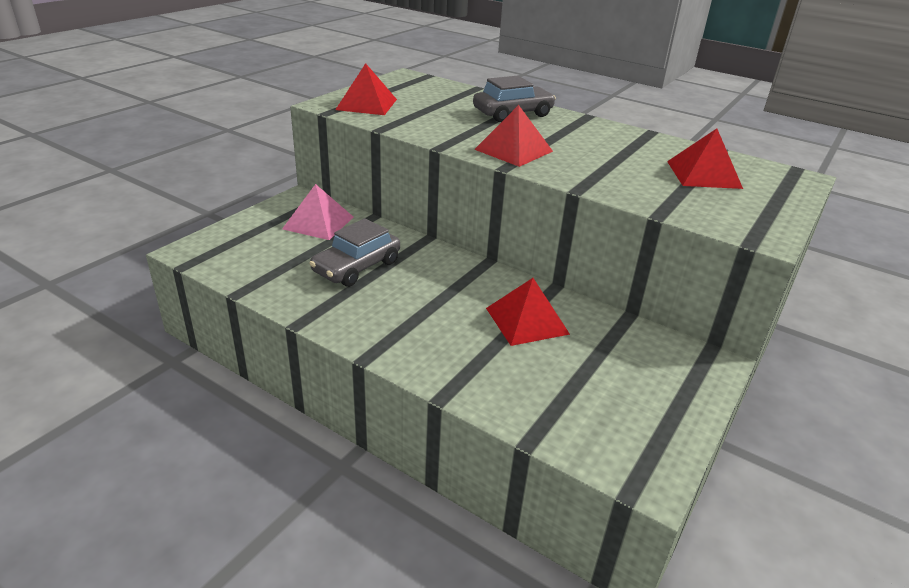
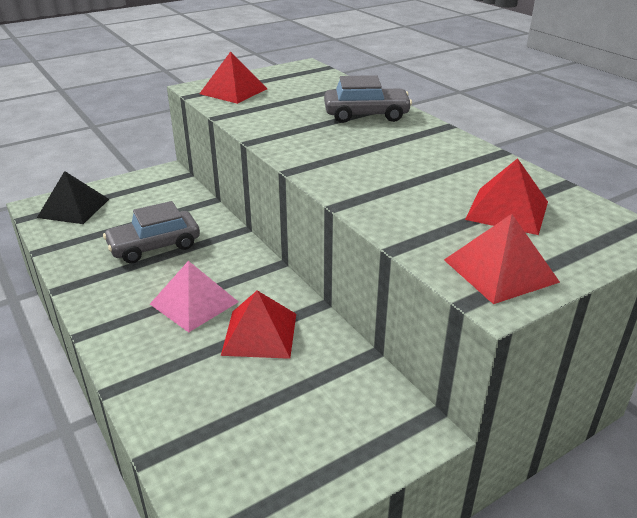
camera: 25 degrees right, 0 degrees up
pink pyramid [282,184,353,240] -> pink pyramid moved to [150,261,239,332]
red pyramid [474,105,553,167] -> red pyramid moved to [444,214,560,304]
none -> black pyramid [37,171,109,224]

